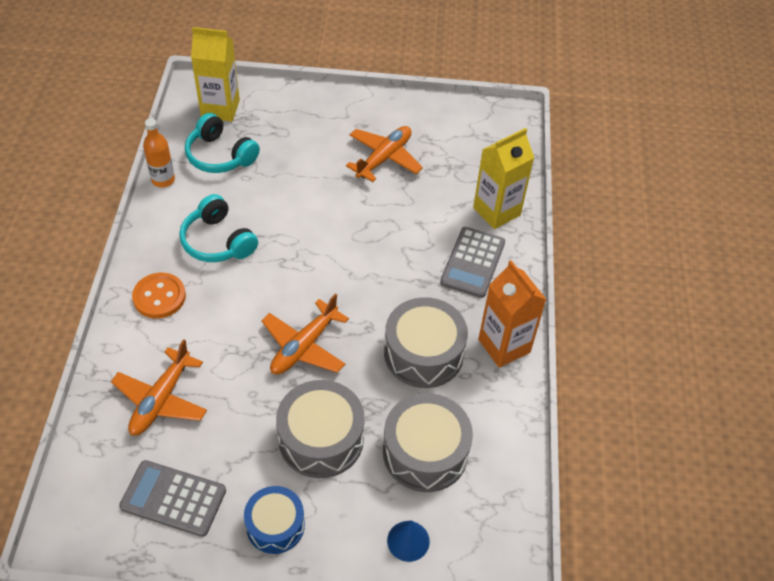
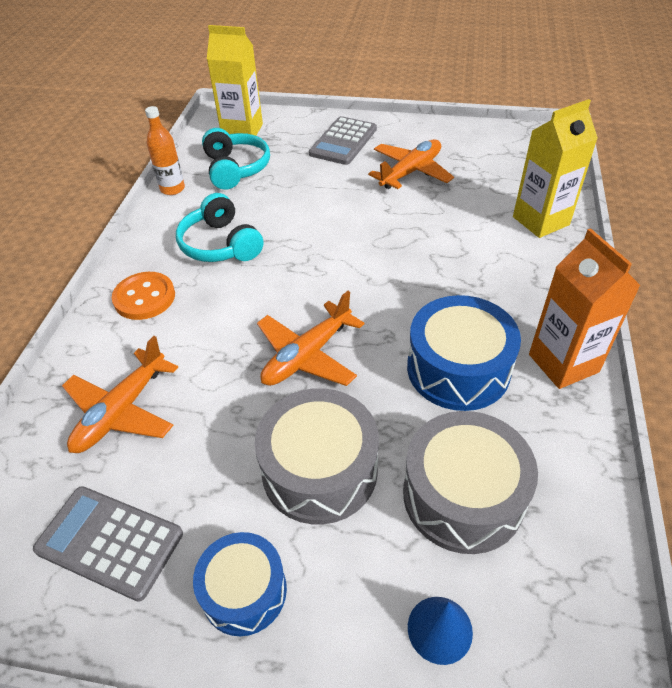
camera: 10 degrees right, 5 degrees down
turquoise headphones [185,113,260,173] -> turquoise headphones turned 150 degrees counterclockwise [202,128,270,190]
grey drum [384,297,468,388] -> blue drum [407,295,521,411]
grey calculator [440,227,505,298] -> grey calculator moved to [309,116,377,165]

